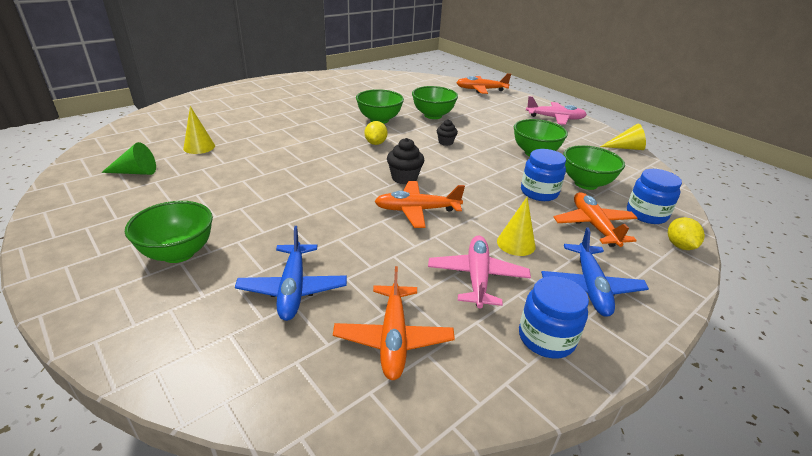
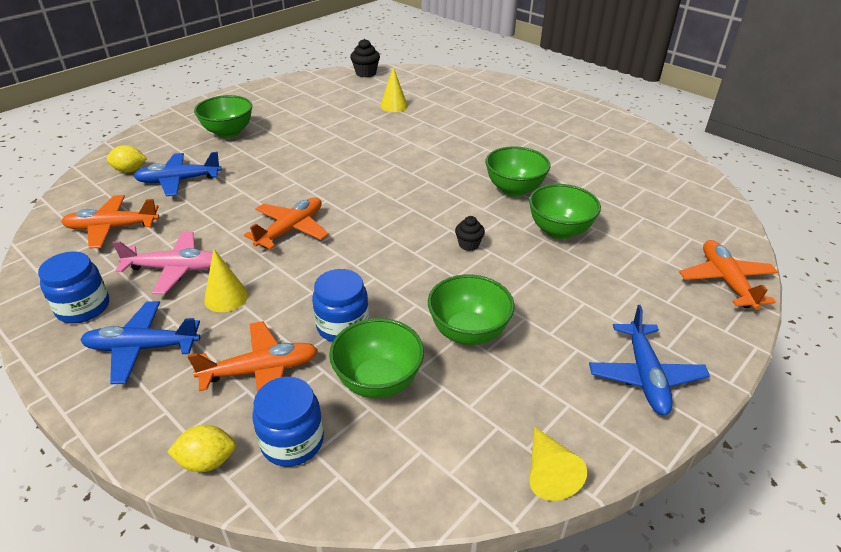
camera: 85 degrees right, 5 degrees up
green cone [101,142,156,175] -> none
yellow lemon [365,121,387,145] -> yellow lemon moved to [106,145,147,173]
orange plane [374,181,465,228] -> orange plane turned 45 degrees clockwise [244,197,329,249]
black cupcake [387,138,425,184] -> black cupcake moved to [350,39,380,78]
pink plane [526,96,587,125] -> blue plane [589,305,710,415]

